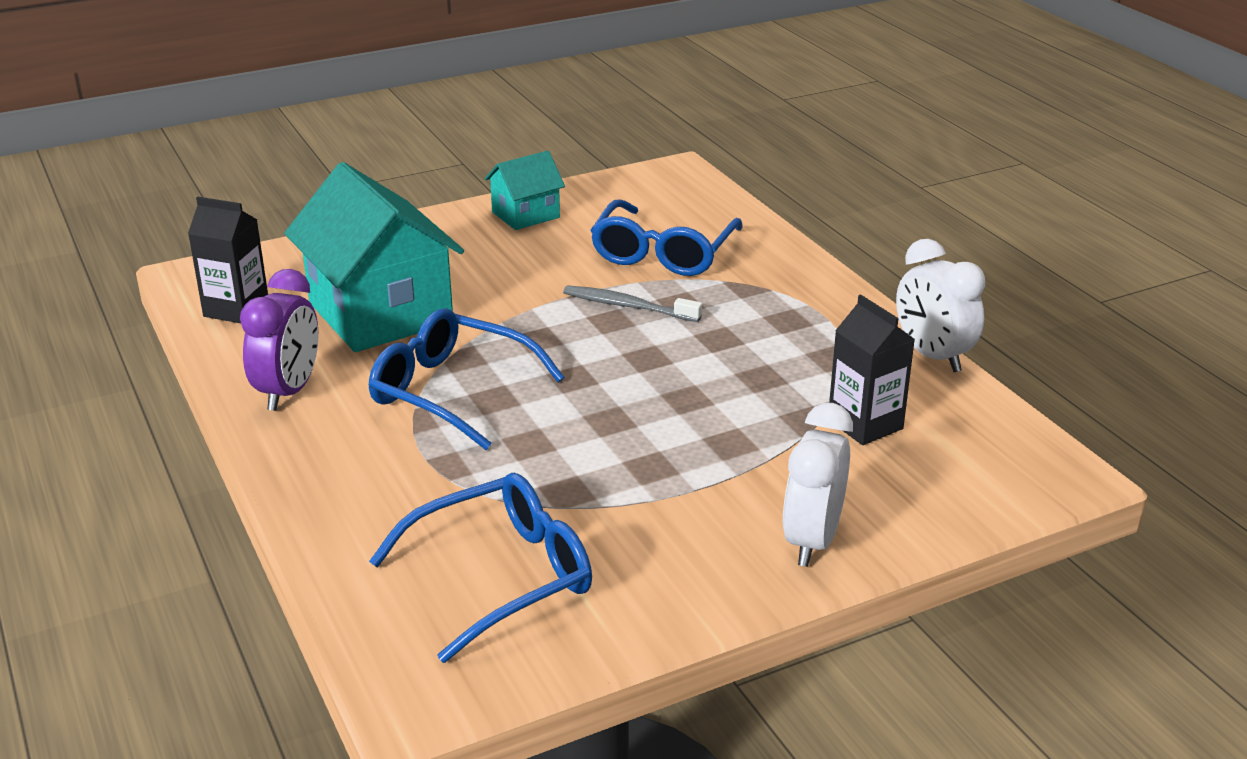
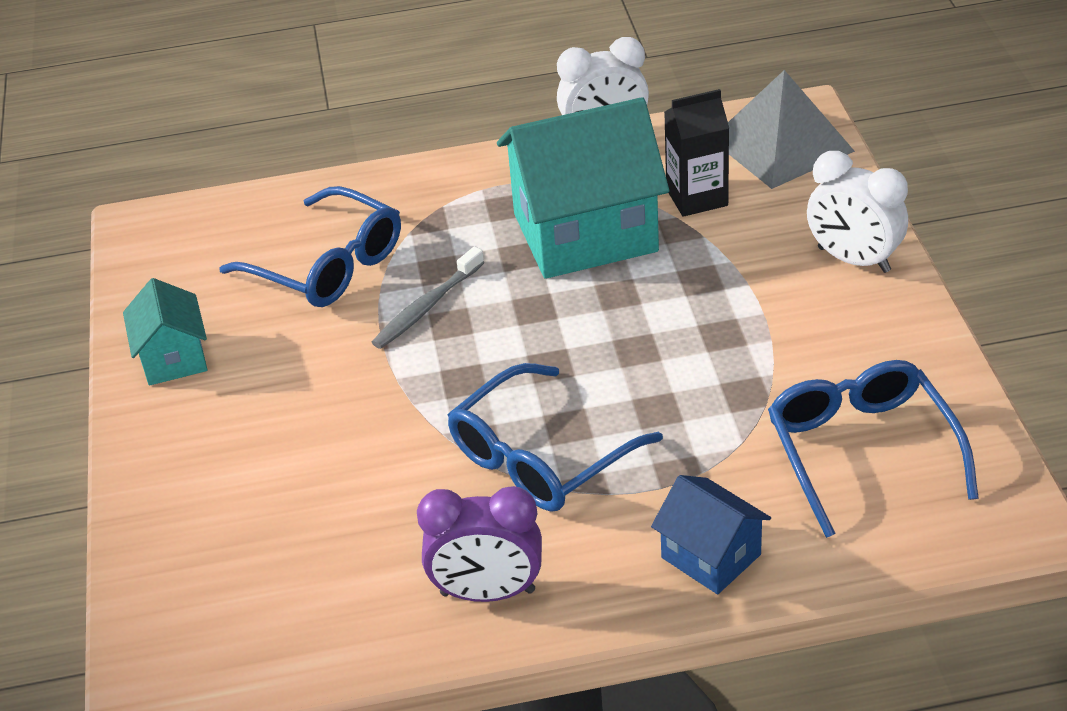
camera: 70 degrees left, 10 degrees up
black carton [188,197,268,323] -> none
purple clock [240,269,318,411] -> purple clock turned 150 degrees clockwise [417,486,542,602]
turquoise house [285,162,464,352] -> turquoise house moved to [497,97,669,279]
none -> blue house [651,475,771,594]
none -> grey pyramid [728,70,855,189]

